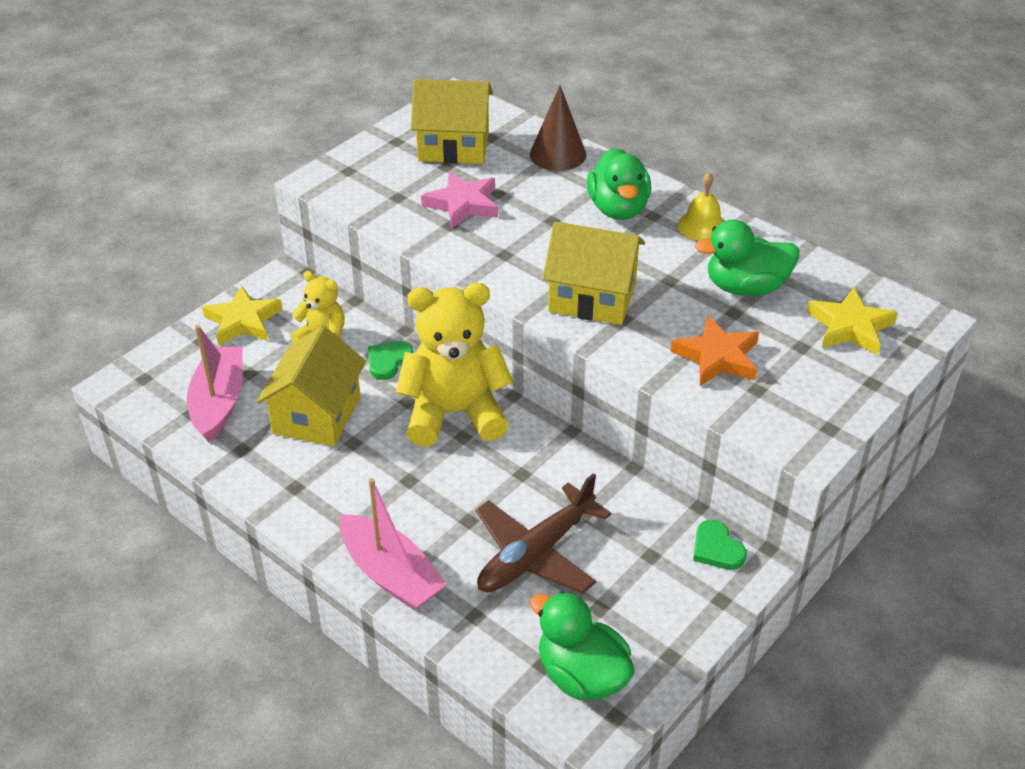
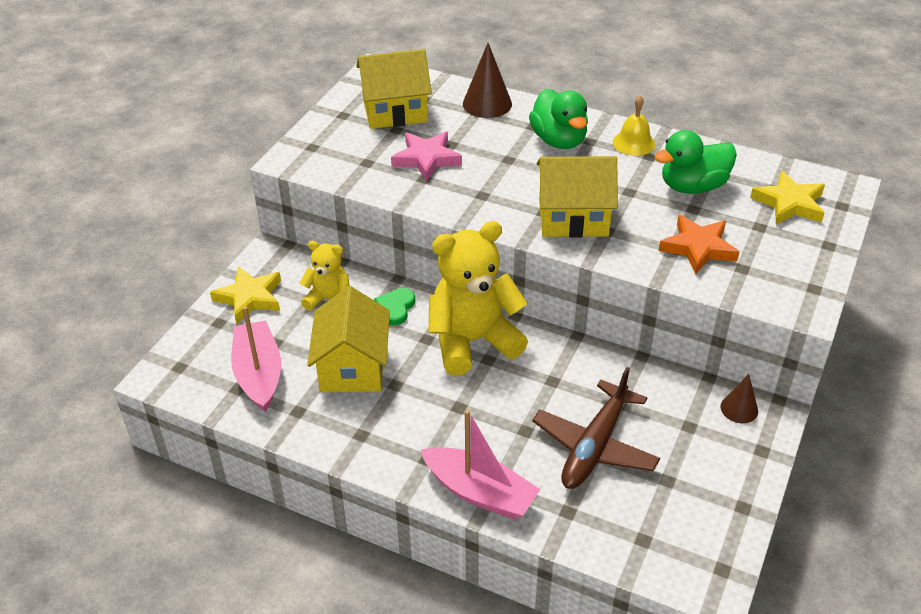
camera: 15 degrees left, 0 degrees up
green duck [530,592,635,700] -> none
green heart [693,520,747,570] -> brown cone [721,374,758,423]

